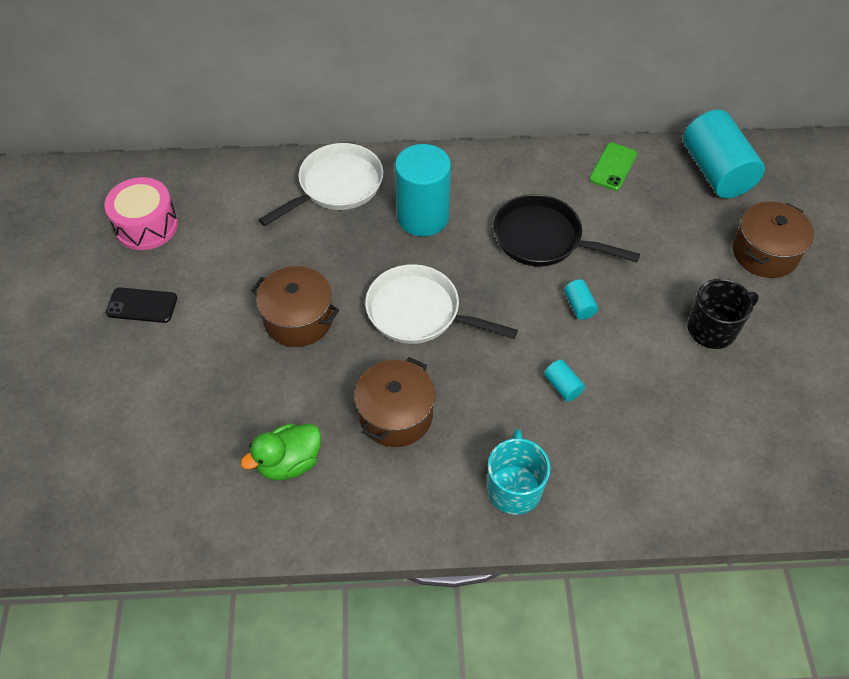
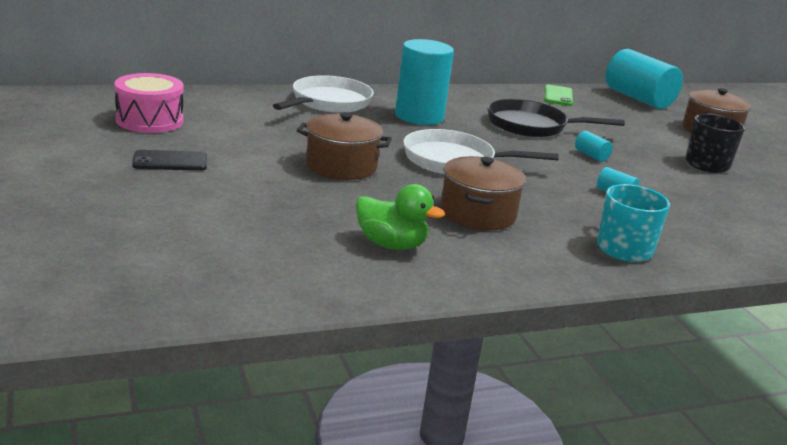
camera: 20 degrees left, 30 degrees down
green duck [241,424,321,481] -> green duck turned 105 degrees counterclockwise [356,184,445,250]

